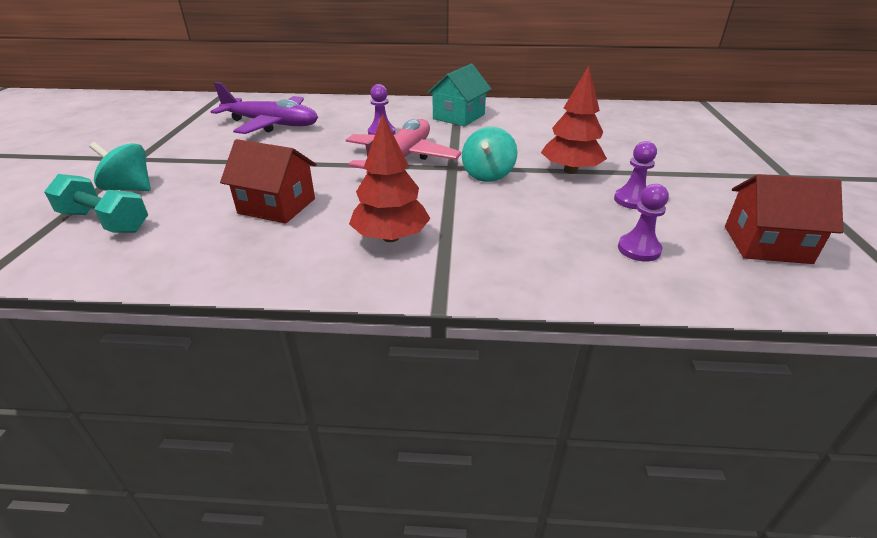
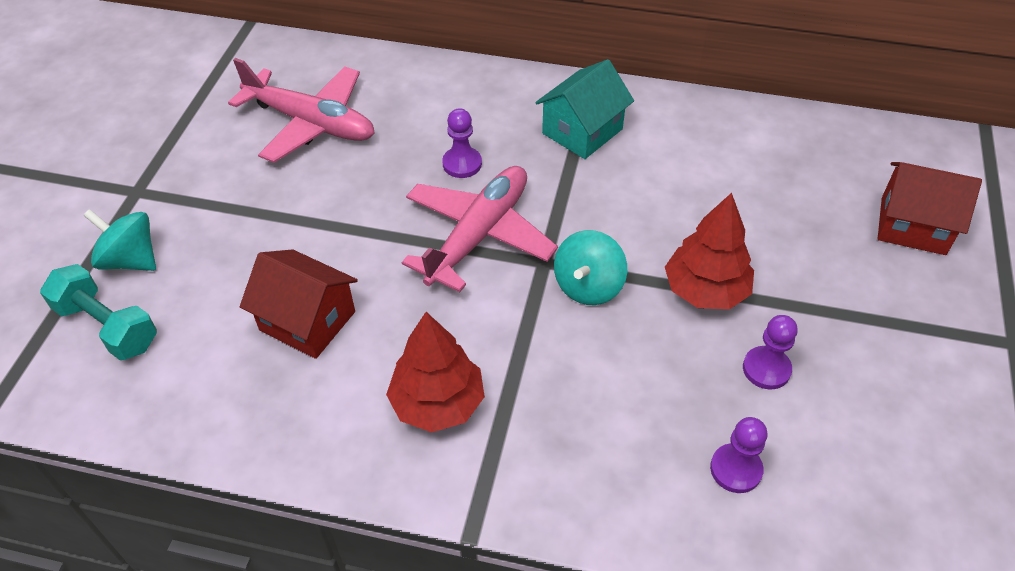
camera: 10 degrees right, 15 degrees up
purple plane [210,82,318,134] -> pink plane [228,58,375,163]
red house [725,174,843,264] -> red house moved to [878,162,982,255]

